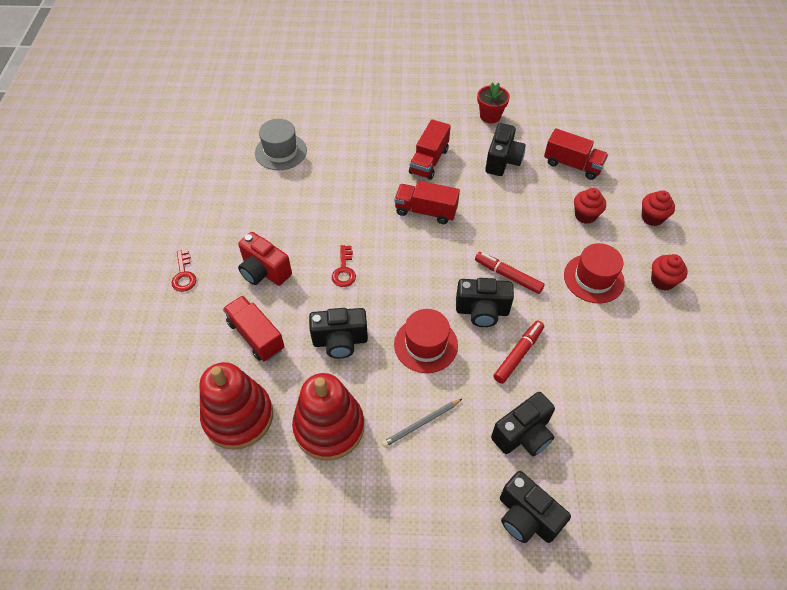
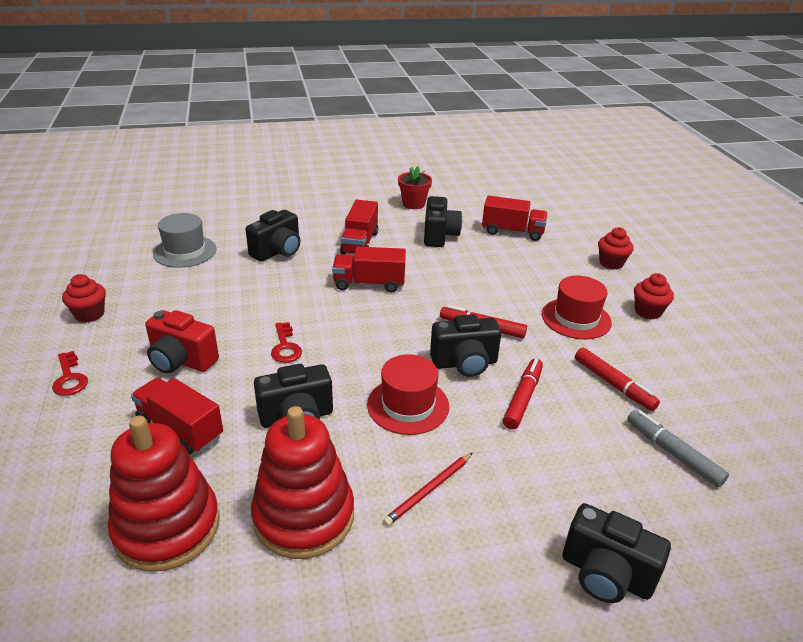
camera: 15 degrees left, 20 degrees down
grey pencil [382,399,462,447] -> red pencil [383,453,473,526]
black camera [491,392,555,456] -> black camera moved to [246,210,300,262]
red cupcake [574,188,606,224] -> red cupcake moved to [62,274,106,323]
none -> red marker [575,348,660,411]
none -> grey marker [627,410,729,487]

